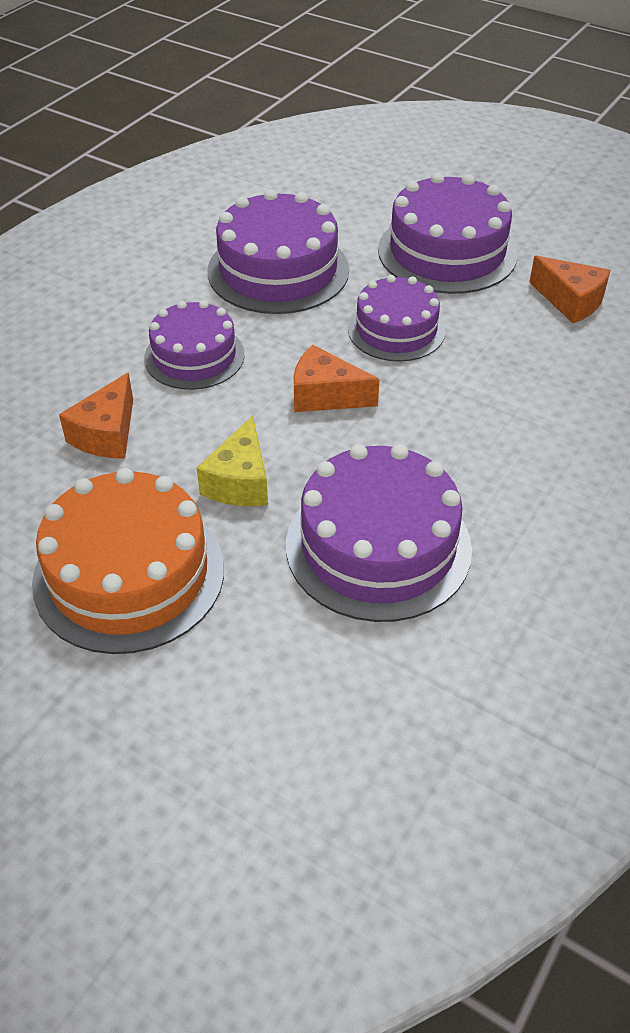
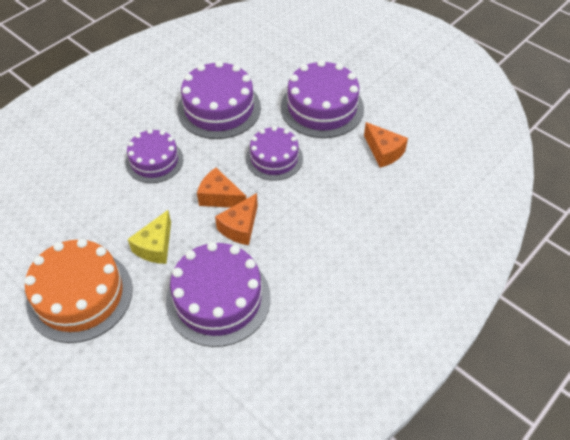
camera: 10 degrees right, 5 degrees up
orange cheese [59,372,133,459] -> orange cheese moved to [215,193,258,245]

